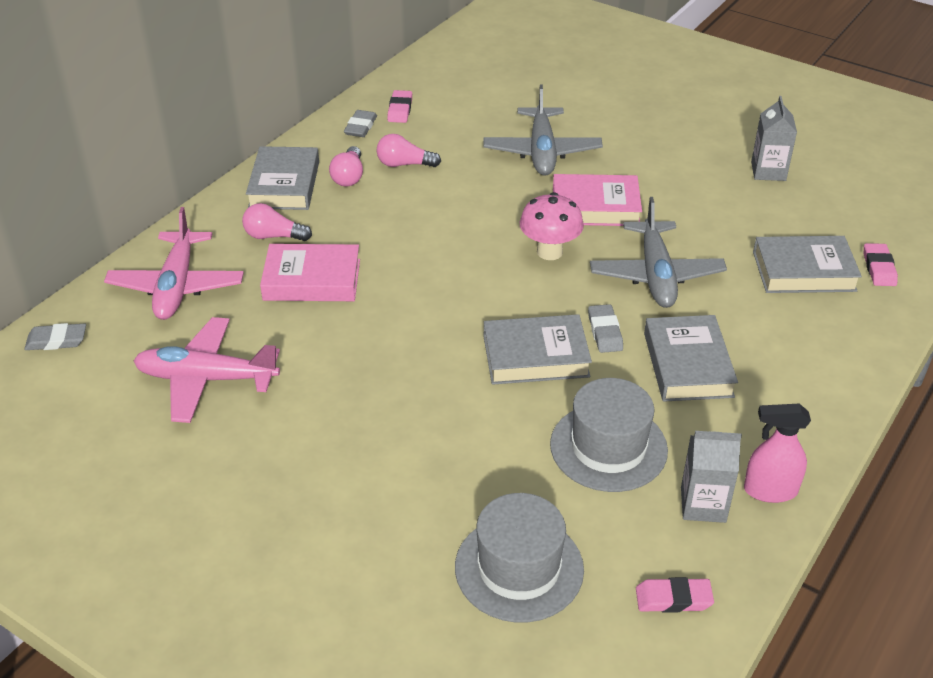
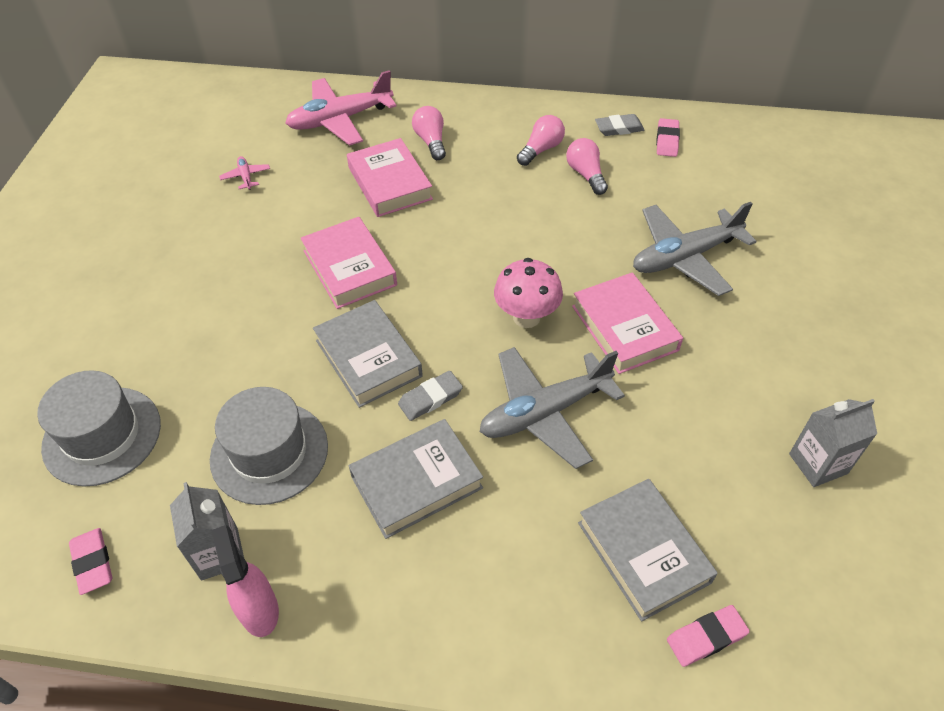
camera: 65 degrees right, 10 degrees up
grey eraser [25,323,86,350] -> none
pink plane [133,317,280,423] -> pink plane [219,156,270,190], size x0.42
grey book [246,146,319,210] -> none
pink light bulb [329,146,363,187] -> pink light bulb turned 150 degrees clockwise [517,115,565,166]
pink eraser [387,90,412,123] -> pink eraser turned 60 degrees counterclockwise [656,118,680,157]
none -> pink book [300,217,397,309]

